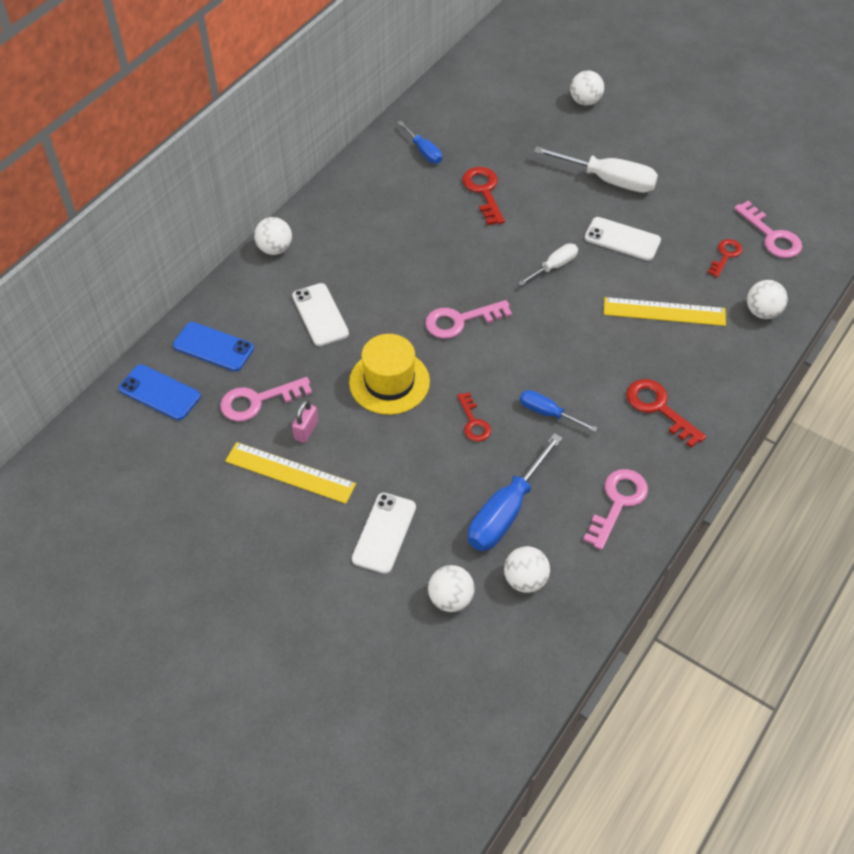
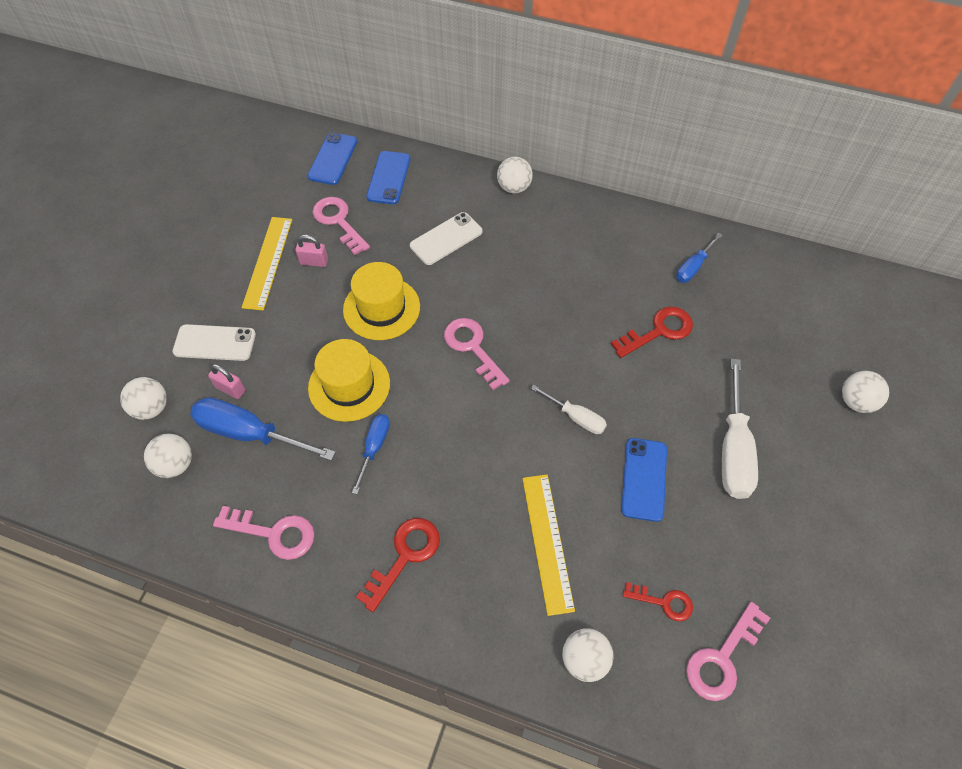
camera: 75 degrees right, 5 degrees up
red key [457,392,491,442] -> yellow hat [308,339,390,422]
white phone [585,217,661,261] -> blue phone [621,438,667,522]
none -> pink padlock [208,364,245,399]

